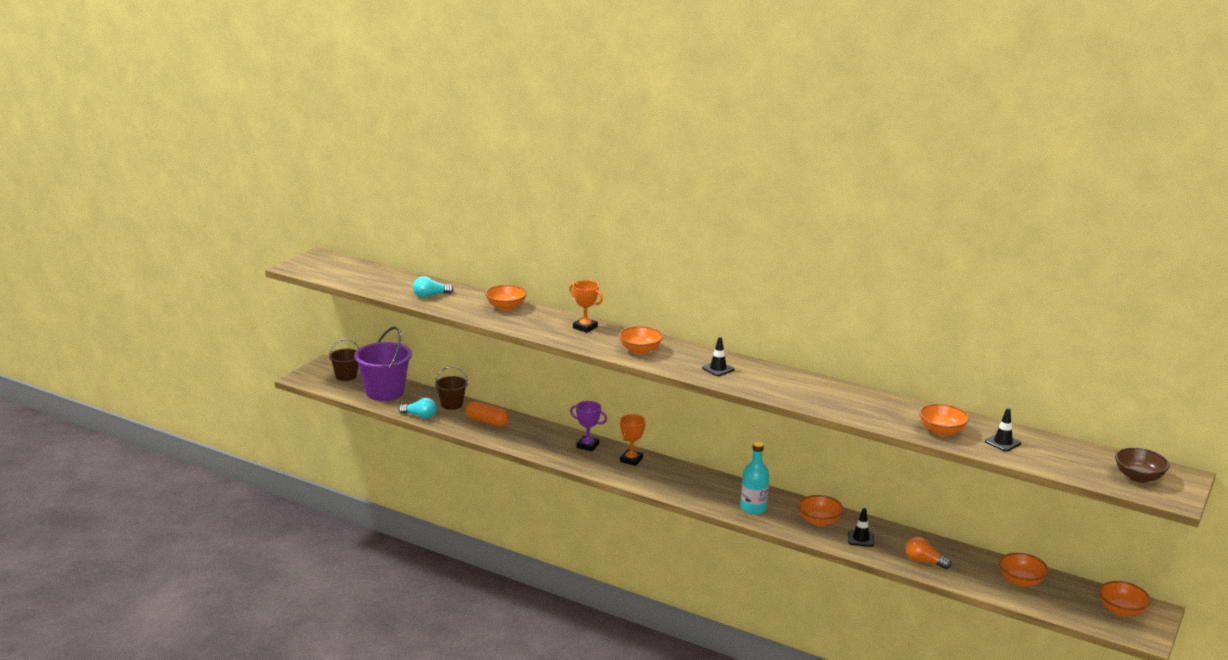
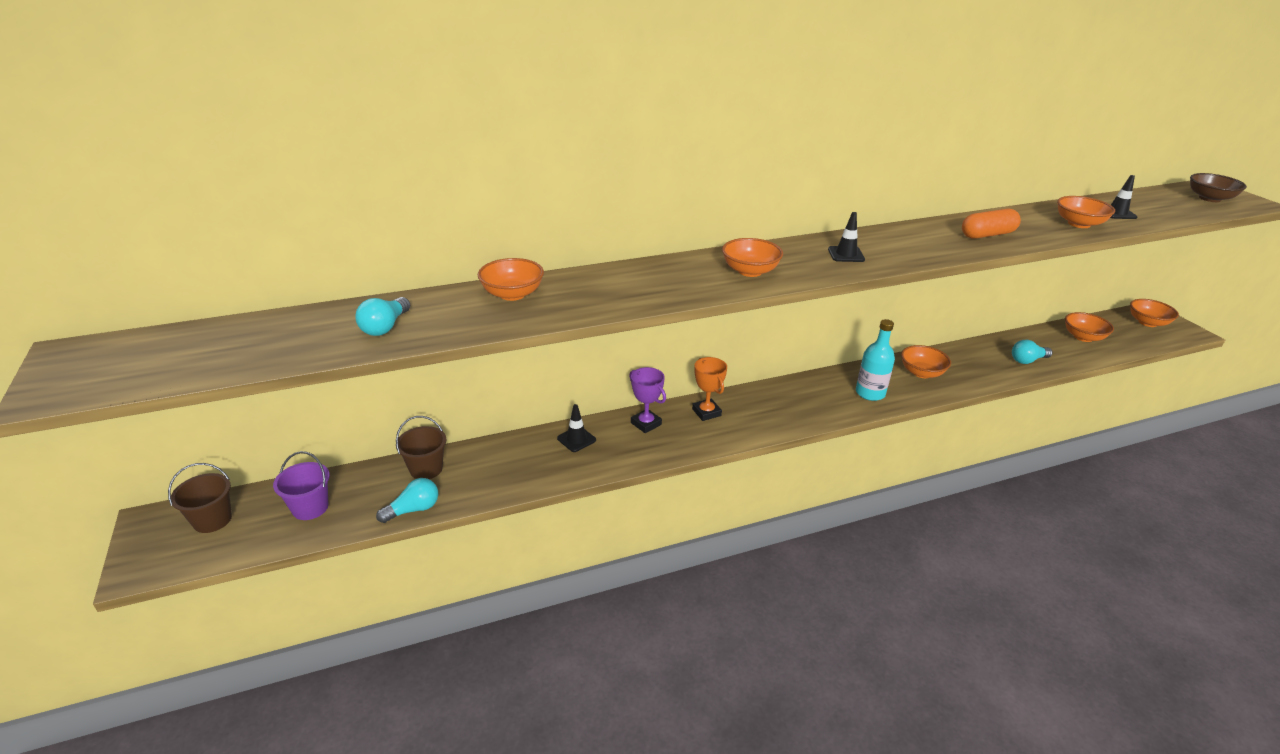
camera: 50 degrees left, 10 degrees up
purple bucket [354,327,412,401] -> purple bucket [273,451,330,520], size x0.56
orange capsule [465,401,509,427] -> orange capsule moved to [962,209,1021,239]
orange trophy [569,280,603,333] -> none
purple trophy [570,401,607,451] -> purple trophy turned 75 degrees clockwise [629,367,666,433]
black traffic cone [848,508,874,547] -> black traffic cone moved to [557,404,596,452]
orange light bulb [905,537,951,569] -> turquoise light bulb [1012,340,1053,364]

